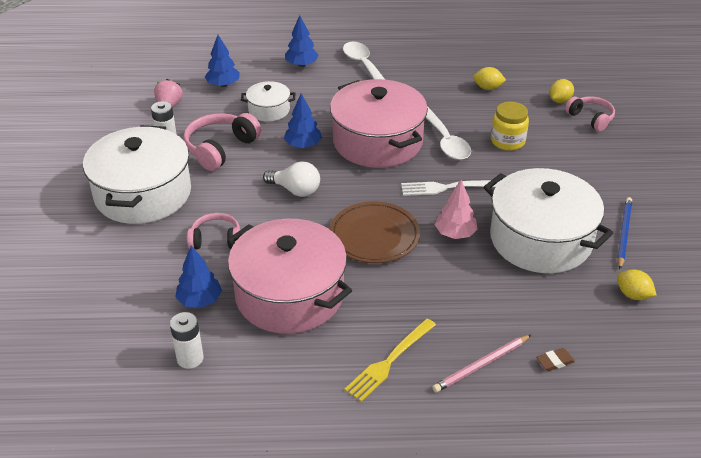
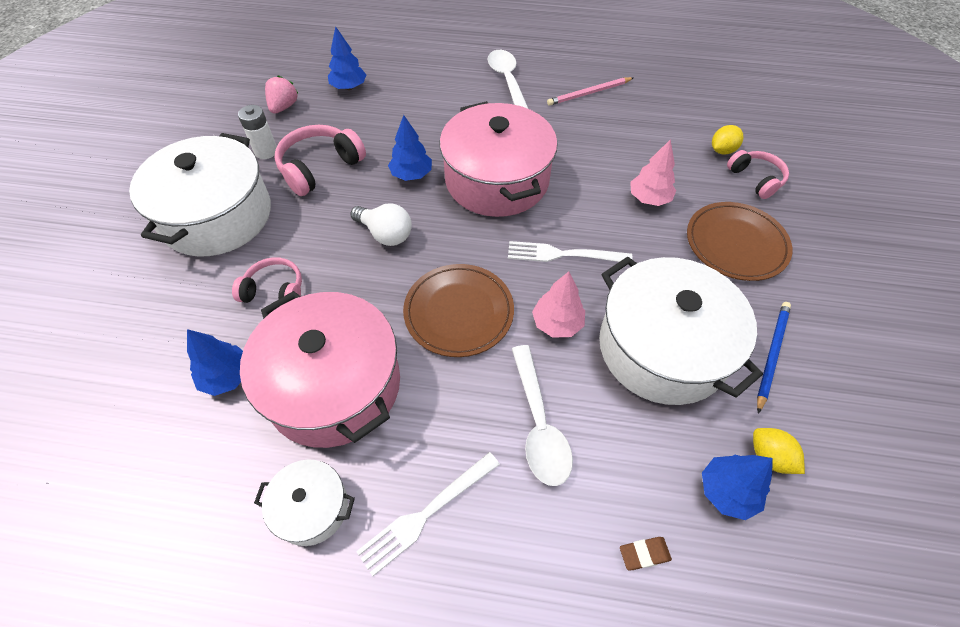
camera: 10 degrees right, 15 degrees up
white battery [170,312,204,369] -> none
white pot [241,81,295,122] -> white pot moved to [254,459,355,546]
blue tree [285,15,319,67] -> blue tree moved to [702,455,773,520]
yellow fork [344,318,436,402] -> white fork [356,452,500,577]
white spoon [426,106,471,160] -> white spoon moved to [512,345,573,486]
pink pencil [432,335,531,392] -> pink pencil moved to [547,77,633,106]
yellow lemon [473,67,506,90] -> none
yellow jar [491,102,529,151] -> pink tree [630,139,676,206]
none -> brown plate [687,202,792,281]

